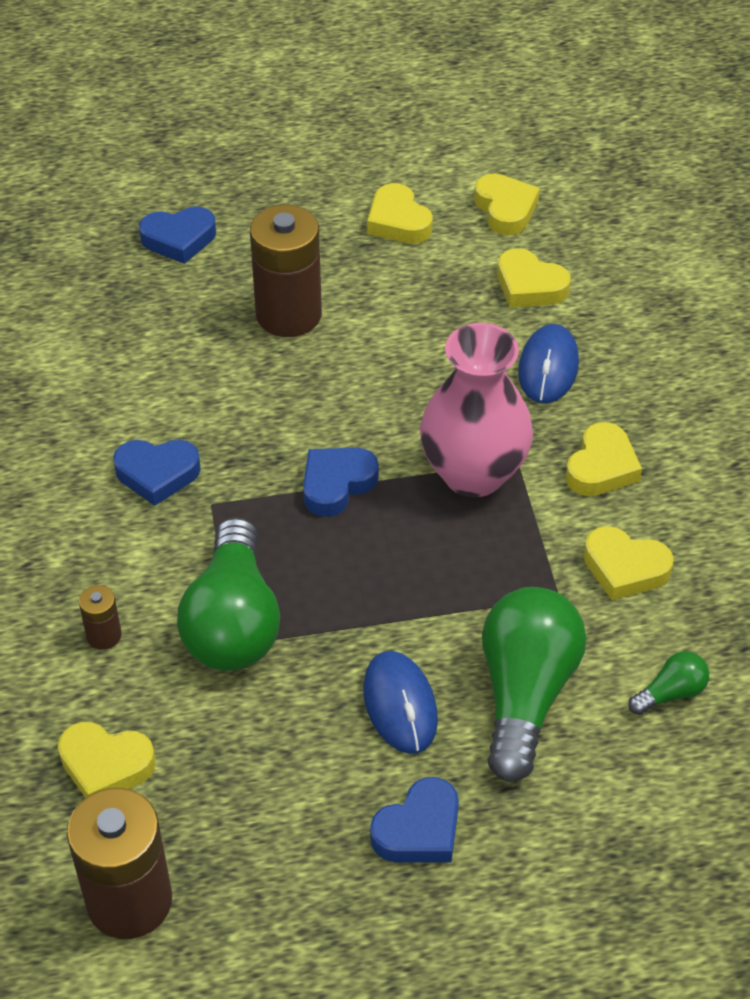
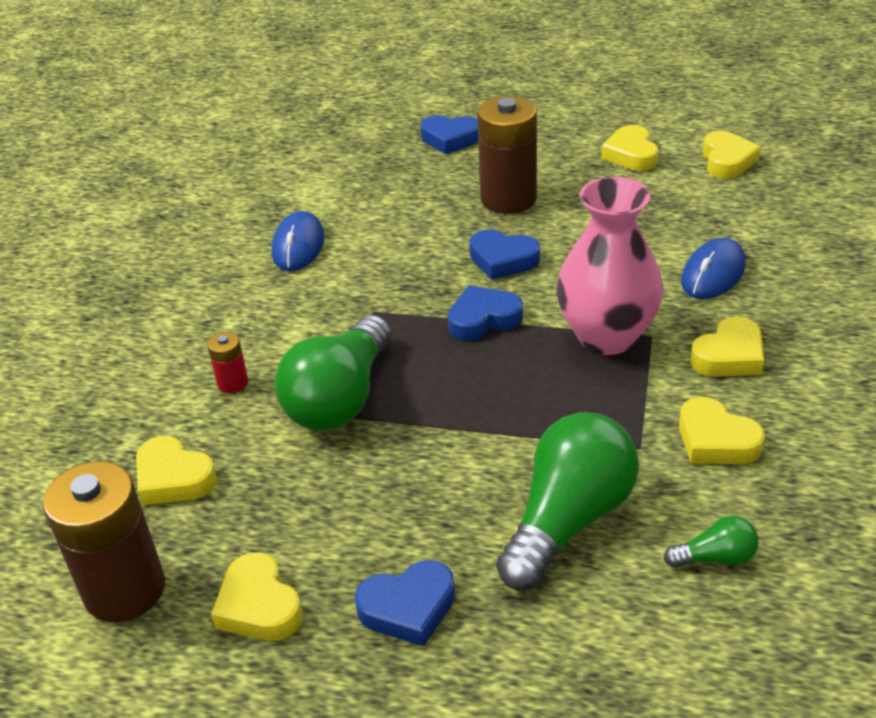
camera: 25 degrees right, 10 degrees down
brown battery [79,585,122,650] -> red battery [208,332,248,393]
blue heart [113,439,201,506] -> blue heart moved to [469,229,540,280]
blue mouse [363,651,438,754] -> blue mouse moved to [272,211,325,271]
yellow heart [497,248,571,308] -> yellow heart moved to [211,552,303,641]

